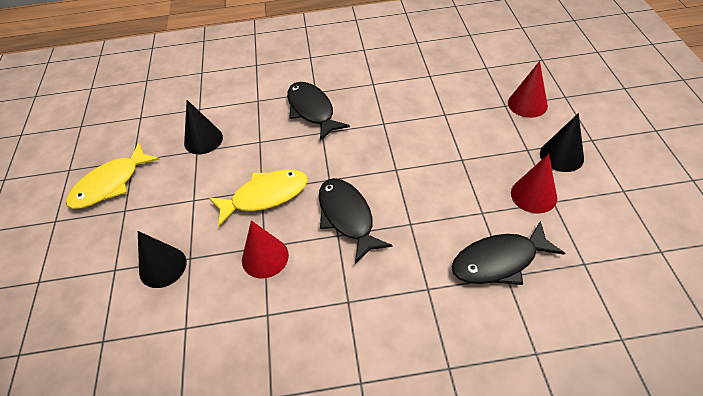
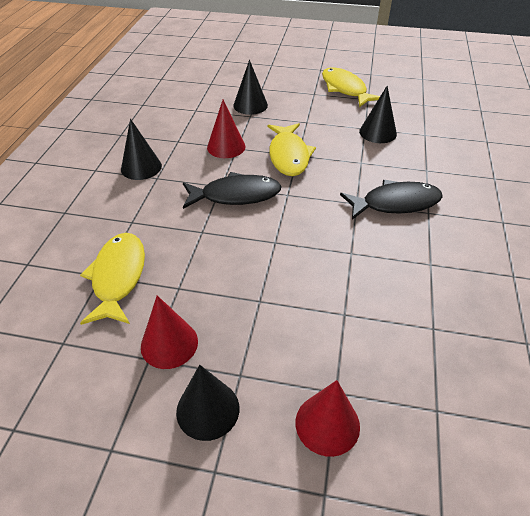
camera: 105 degrees right, 5 degrees down
black fish [452,221,565,285] -> yellow fish [80,233,145,325]
none -> black cone [121,119,162,180]

